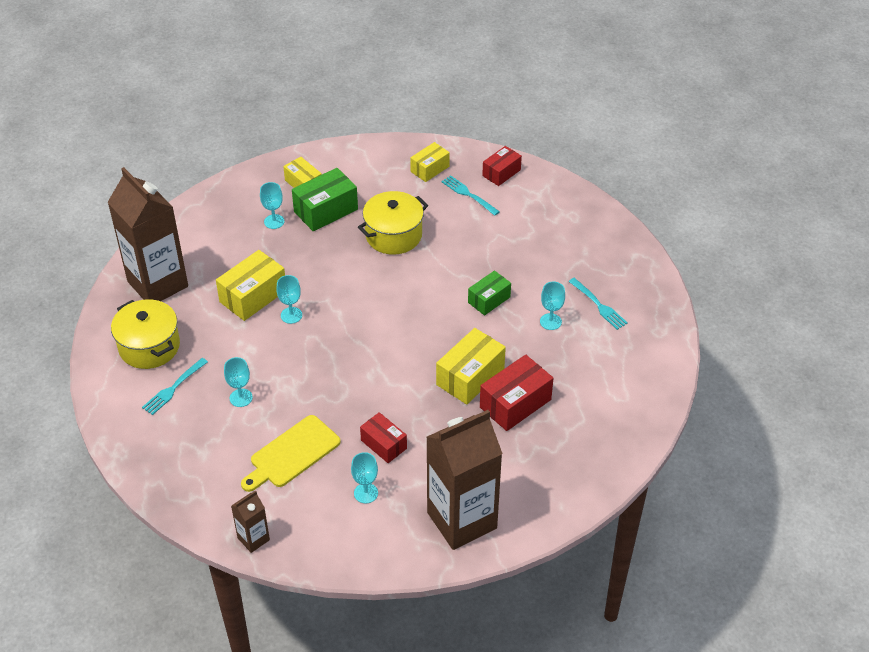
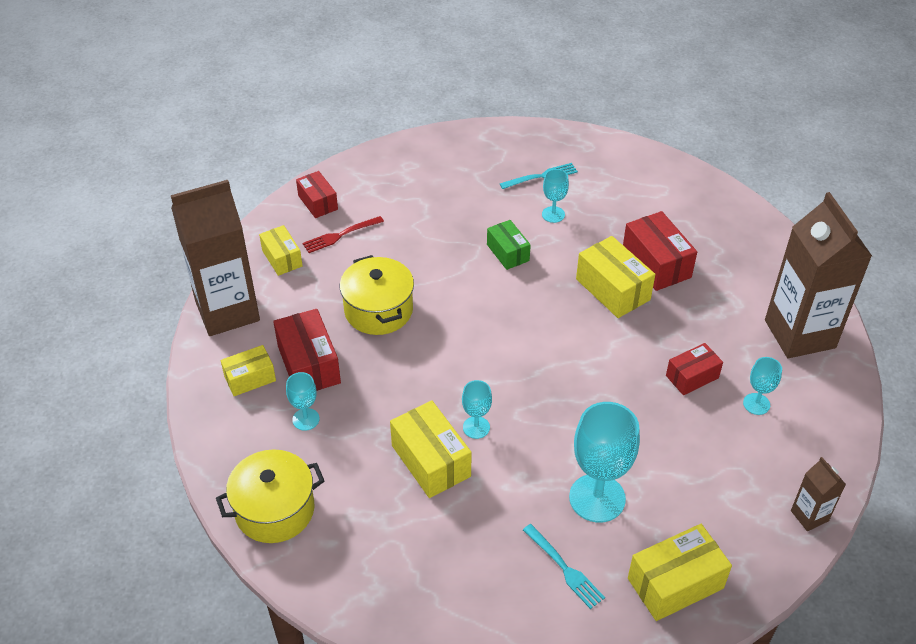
camera: 75 degrees left, 0 degrees up
brown carton [107,167,188,301] -> brown carton moved to [171,180,260,336]
yellow pot [111,299,180,369] -> yellow pot moved to [216,449,324,543]
turquoise goblet [224,357,253,407] -> turquoise goblet [569,402,640,523], size x1.97
yellow cutting board [241,415,341,492] -> none
green box [292,168,358,231] -> red box [273,309,341,391]
turquoise fork [441,175,500,216] -> red fork [302,216,384,253]
none -> yellow box [628,524,732,621]

